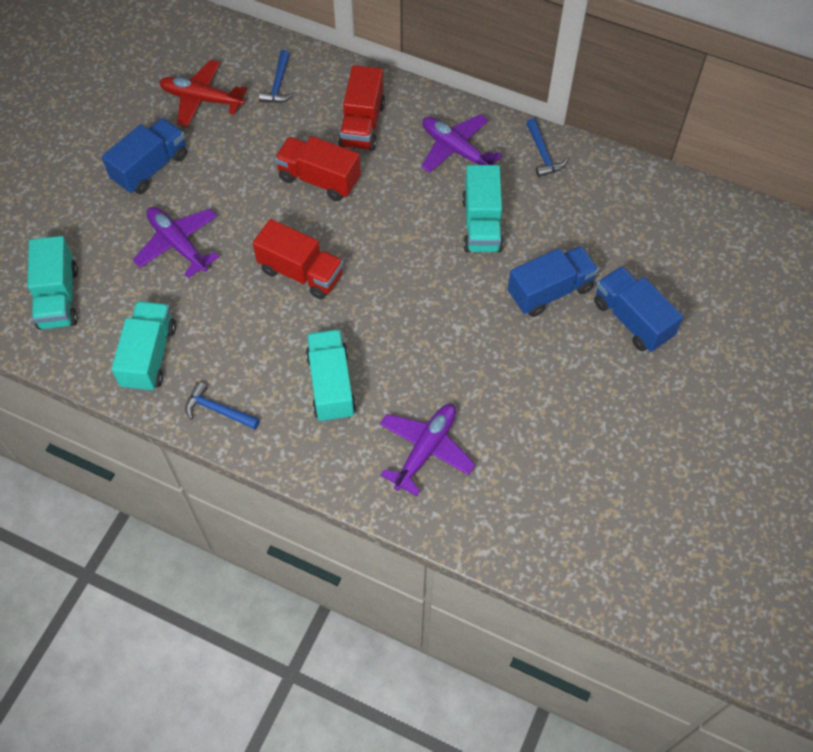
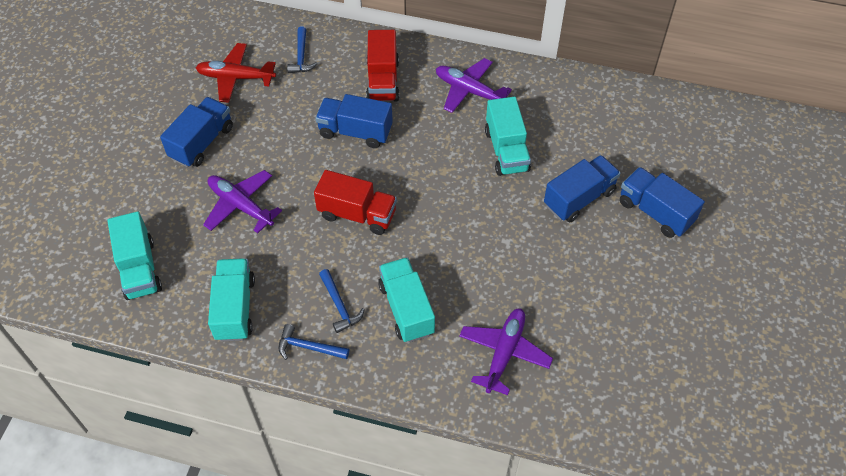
camera: 10 degrees left, 5 degrees down
red truck [275,136,361,201] -> blue truck [316,94,393,148]
blue hammer [526,118,568,177] -> blue hammer moved to [319,269,365,333]

